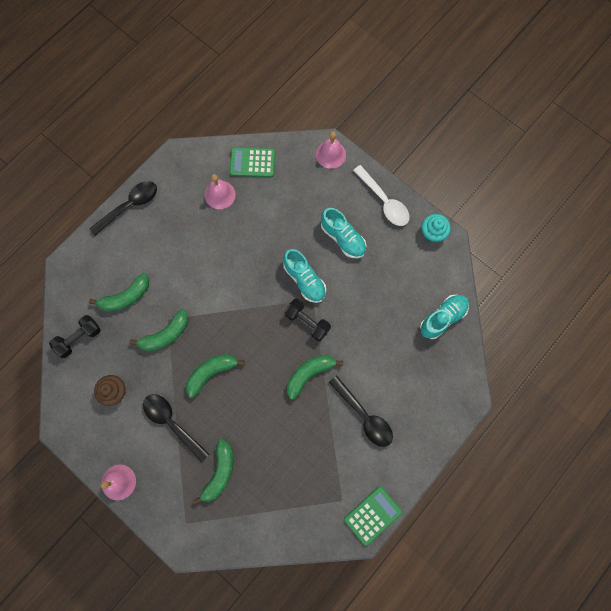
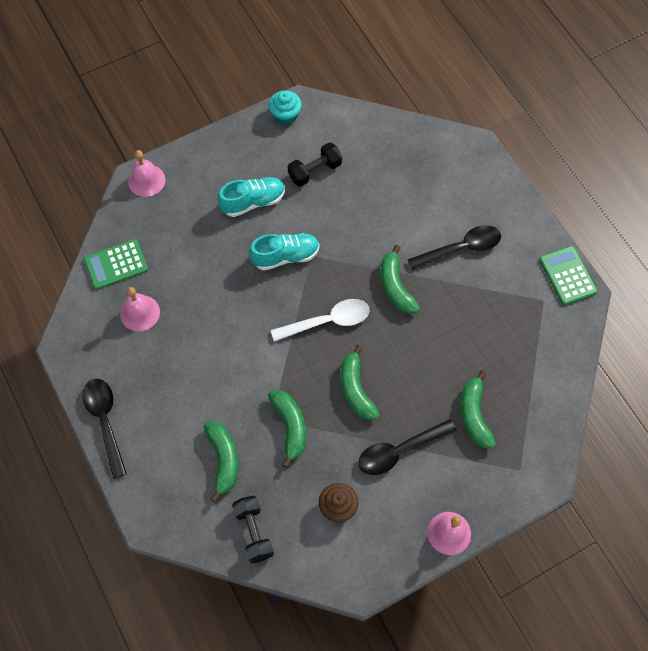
camera: 70 degrees left, 10 degrees down
green banana [193,439,233,505] -> green banana turned 135 degrees counterclockwise [460,371,496,448]
green calculator [230,147,275,177] -> green calculator turned 45 degrees clockwise [84,239,148,290]
black dumbbell [284,299,331,341] -> black dumbbell moved to [288,142,342,187]
white spoon [353,165,410,226] -> white spoon moved to [271,299,369,342]
turquoise shoe [420,295,469,339] -> none

